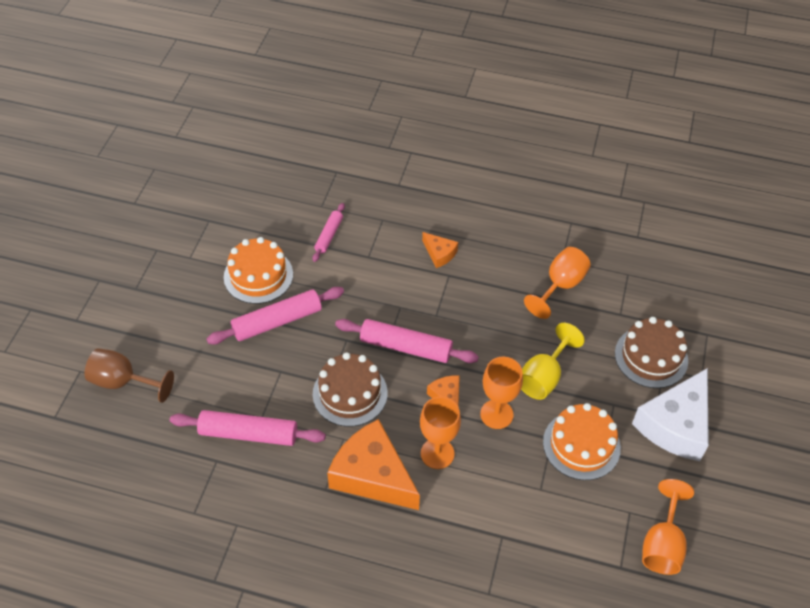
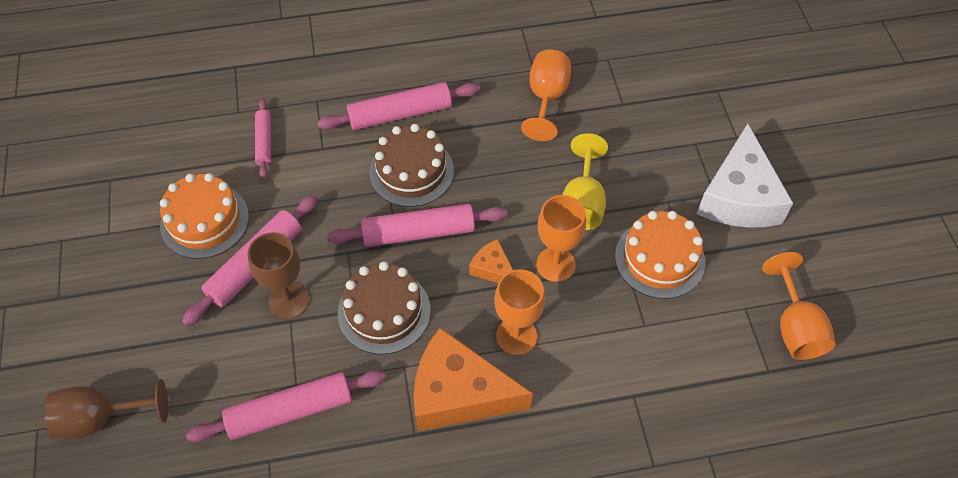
camera: 25 degrees left, 5 degrees up
orange cheese [422,232,458,268] -> pink rolling pin [317,82,480,130]
brown cake [615,317,688,388] -> brown cake moved to [369,124,454,207]
none -> brown goblet [248,232,309,319]

